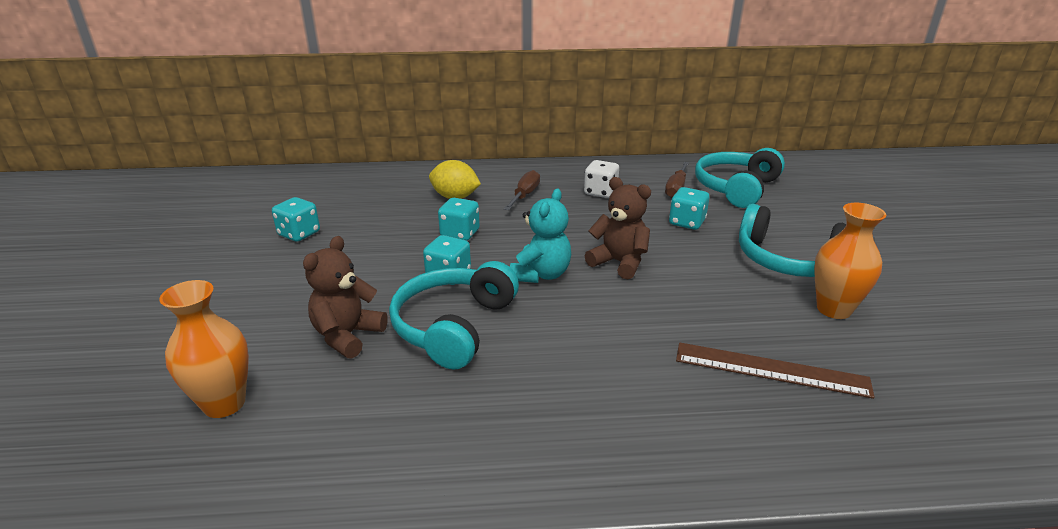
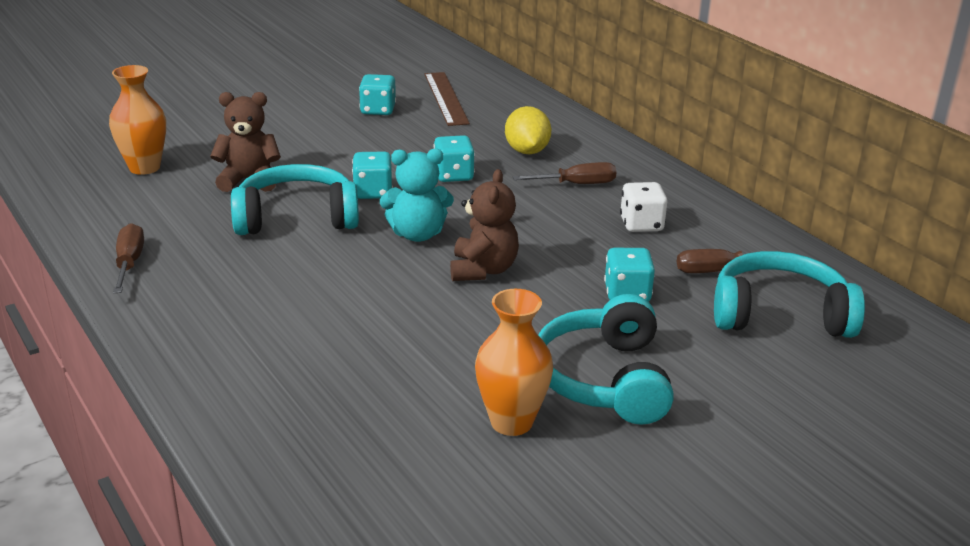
camera: 60 degrees right, 0 degrees up
brown ruler [676,342,875,399] -> brown ruler moved to [424,72,470,126]
none -> brown screwdriver [113,223,144,293]

